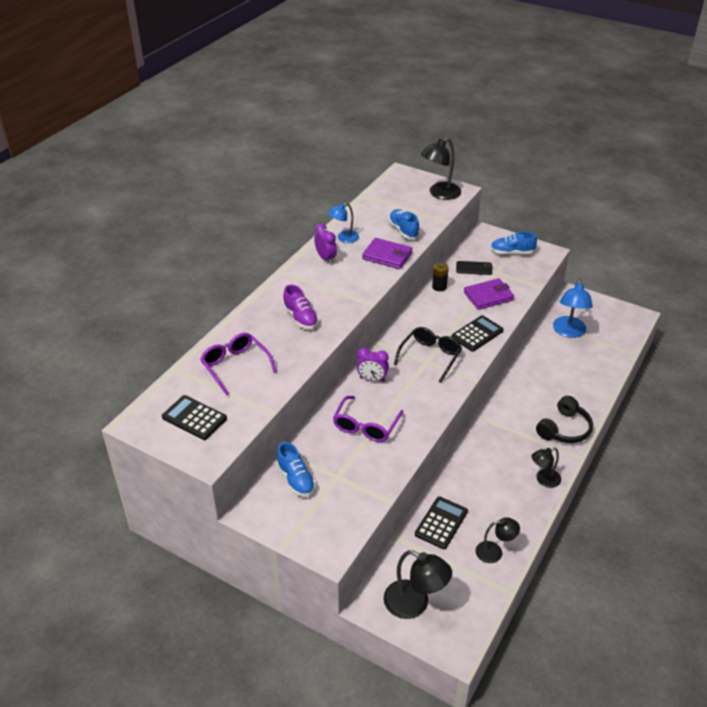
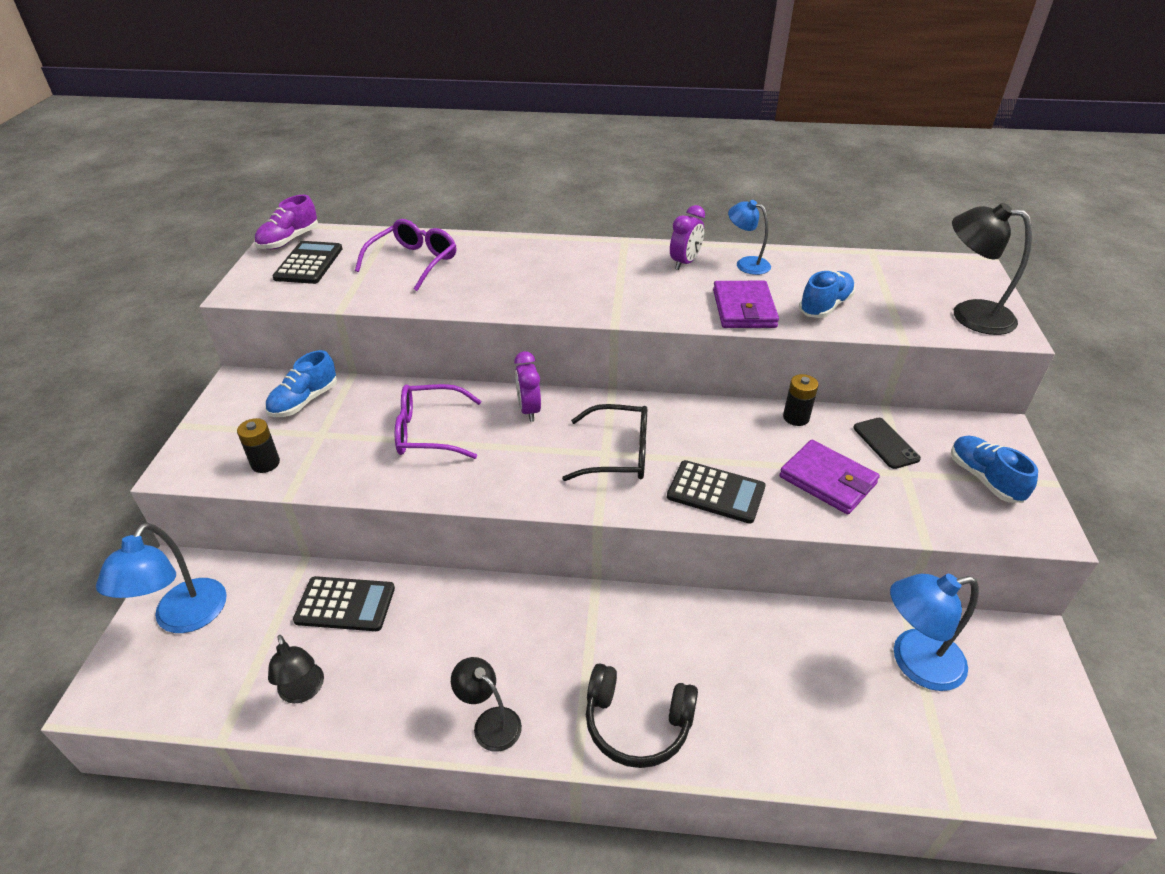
camera: 65 degrees right, 0 degrees up
purple shoe [283,285,319,329] -> purple shoe moved to [254,195,318,250]
black lamp [384,550,452,619] -> blue lamp [96,523,227,633]
none -> black battery [237,418,280,473]

